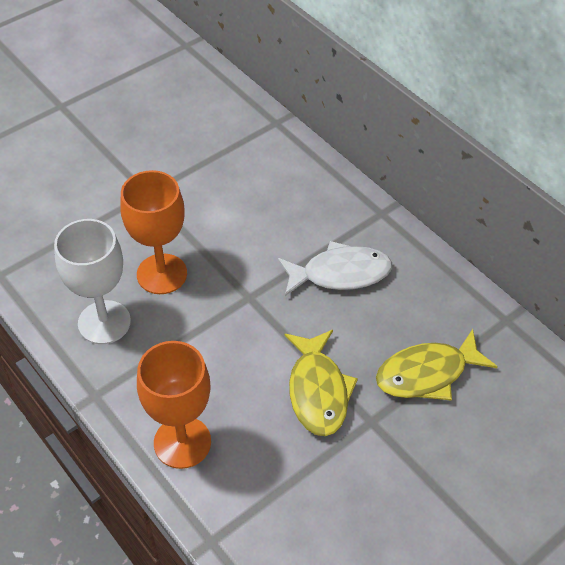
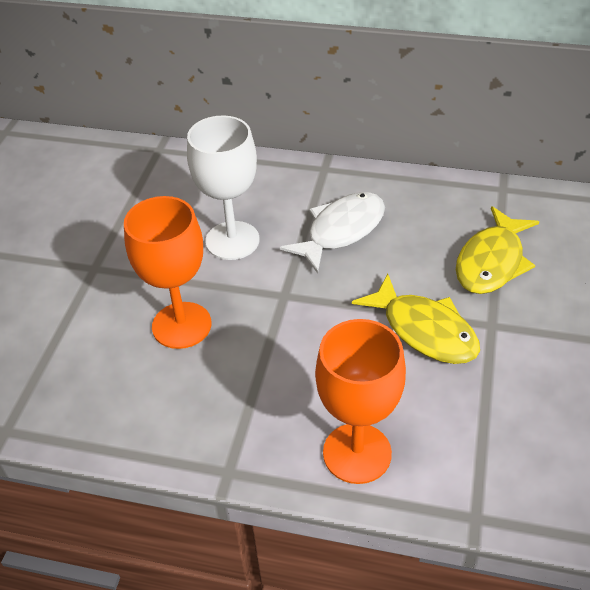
camera: 35 degrees left, 5 degrees down
white goblet [54,219,131,344] -> white goblet moved to [187,115,259,260]

